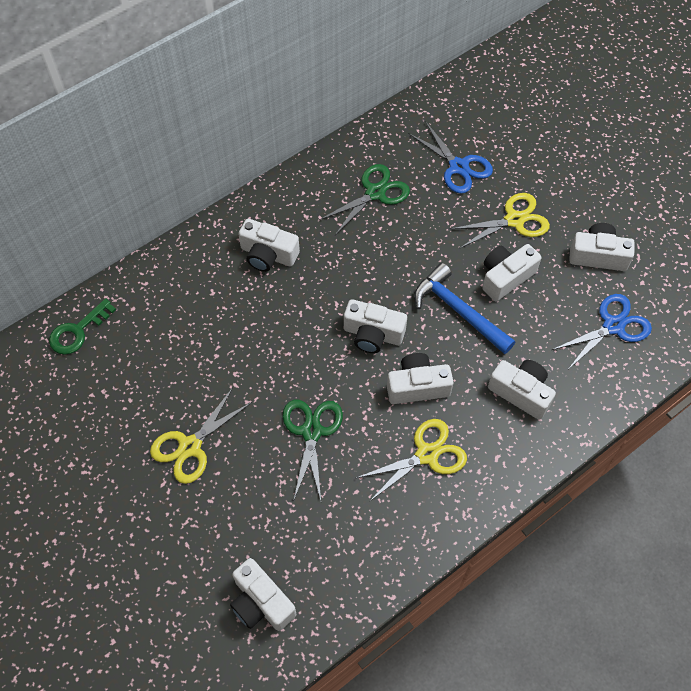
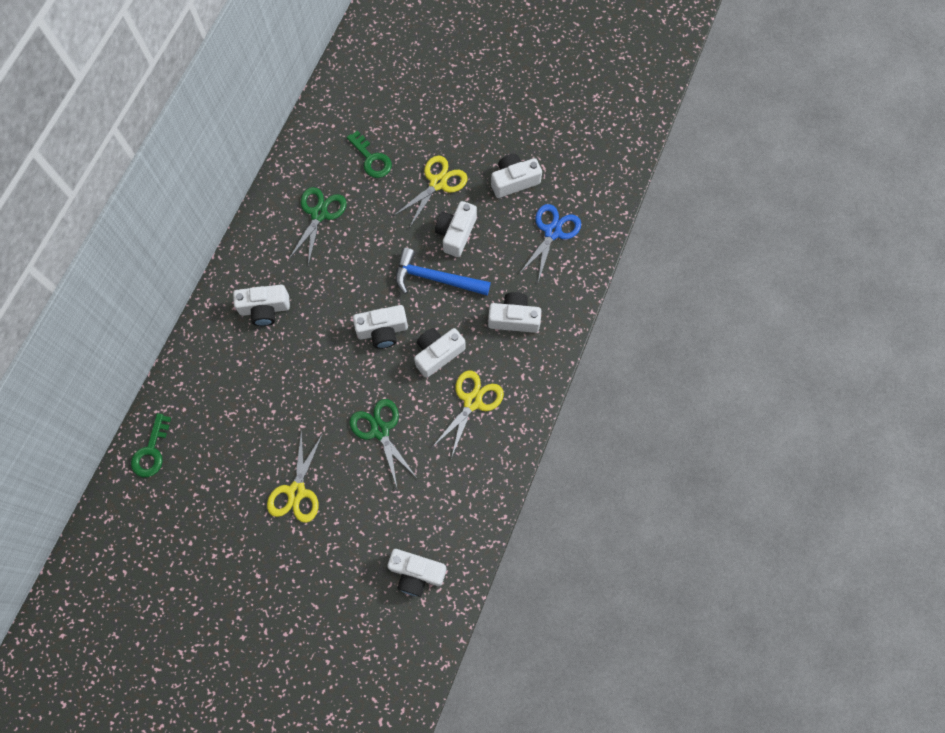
camera: 30 degrees left, 10 degrees up
blue scissors [408,121,493,194] -> green key [347,130,392,178]

